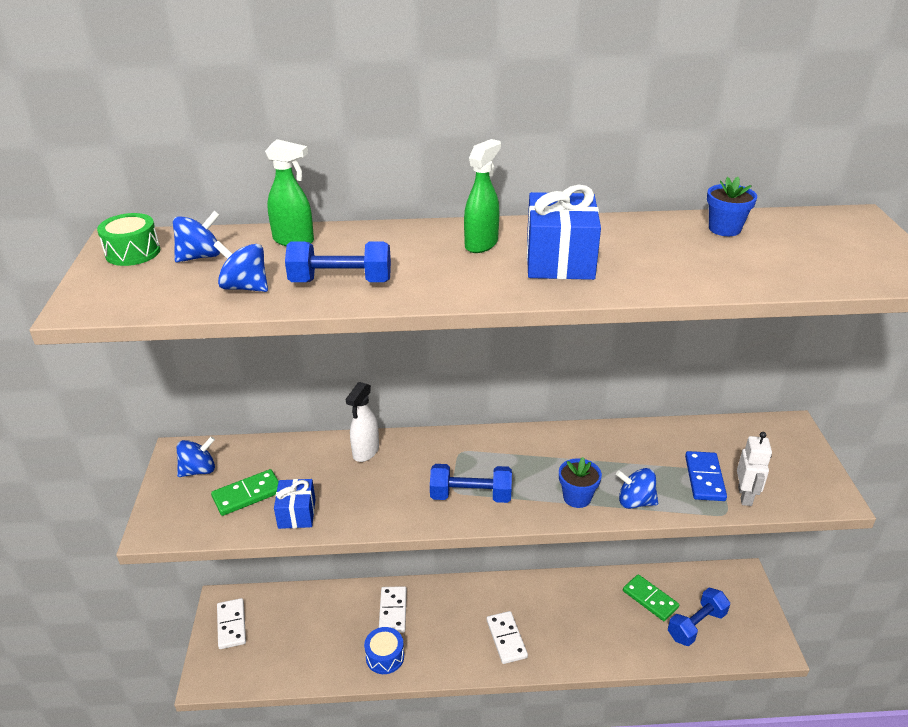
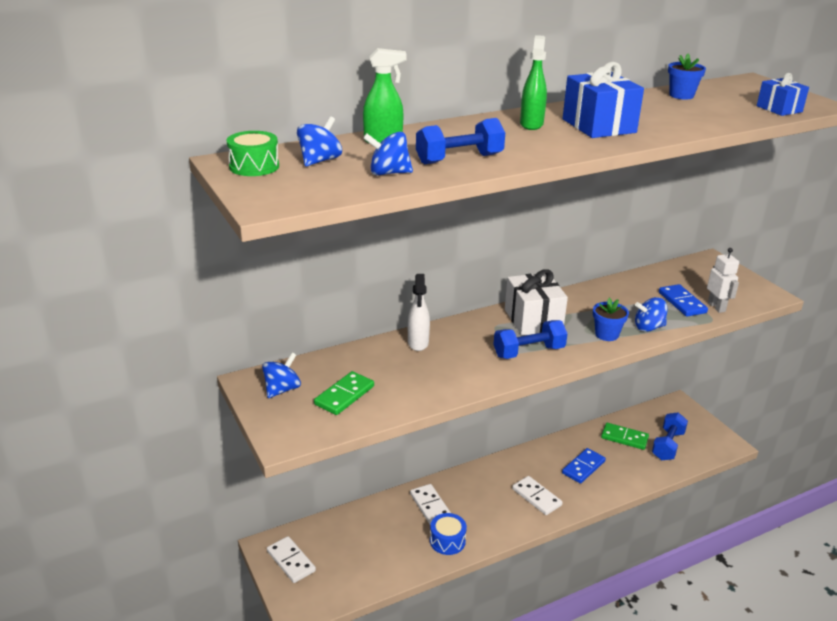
camera: 25 degrees left, 5 degrees down
blue gift [274,479,316,529] -> blue gift moved to [757,73,809,116]
none -> white gift [505,269,568,336]
none -> blue domino [562,448,606,484]

